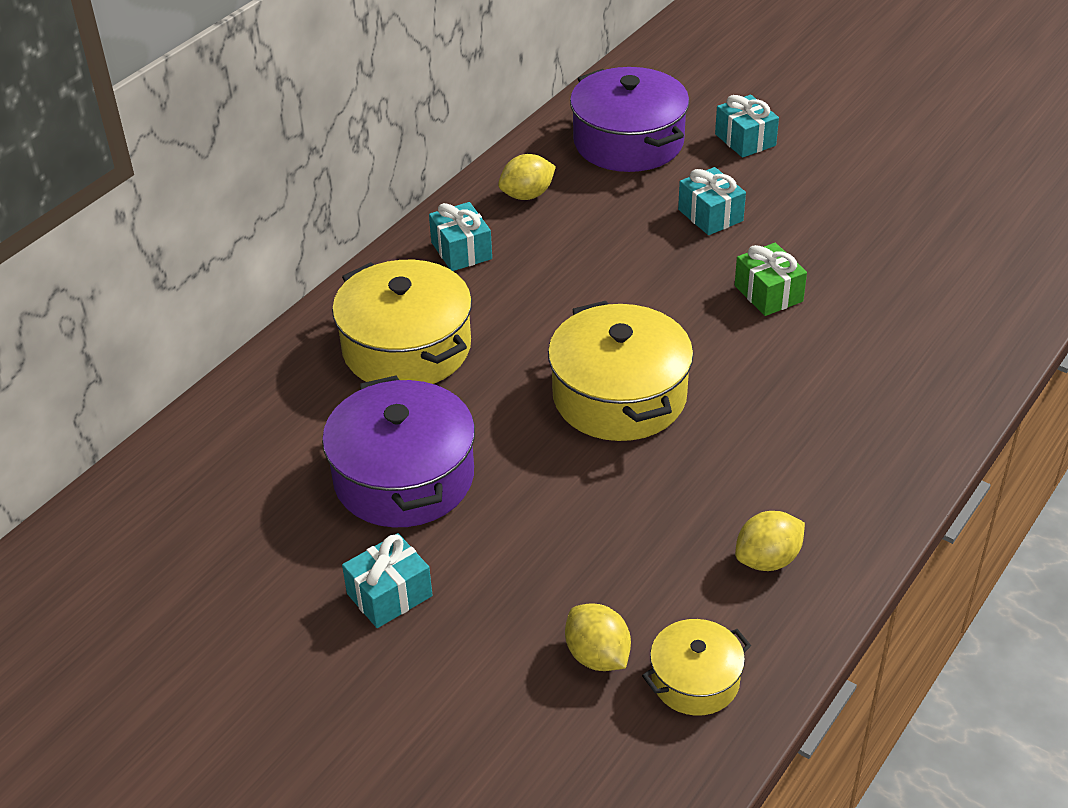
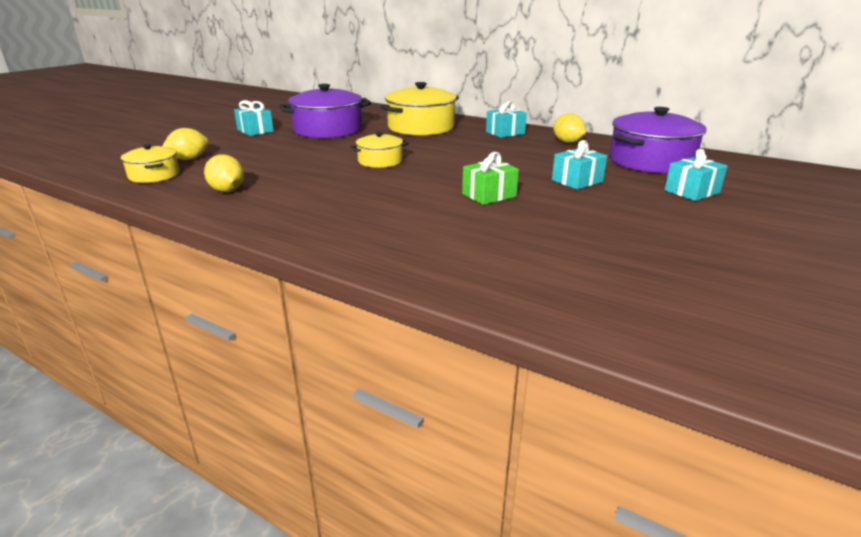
camera: 85 degrees right, 15 degrees down
yellow pot [548,301,693,441] -> yellow pot [350,132,409,168], size x0.55

